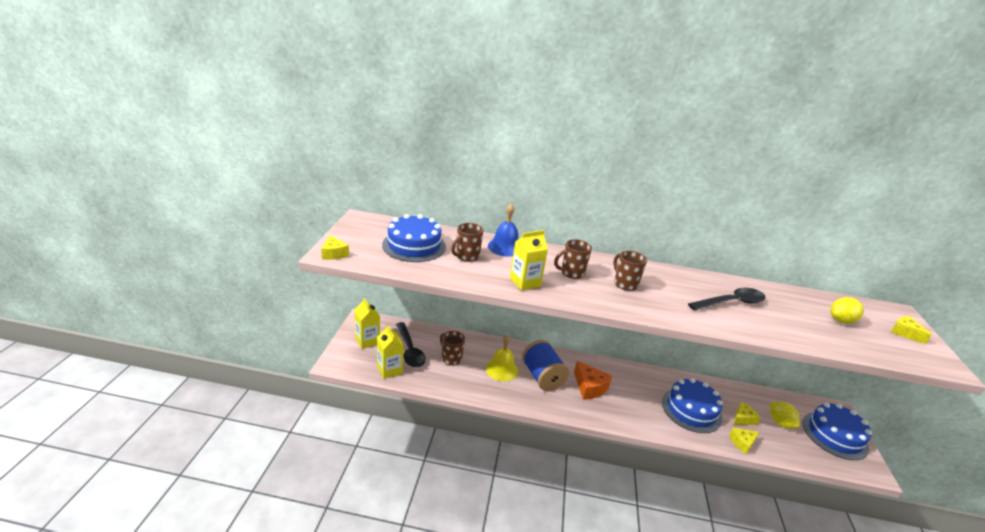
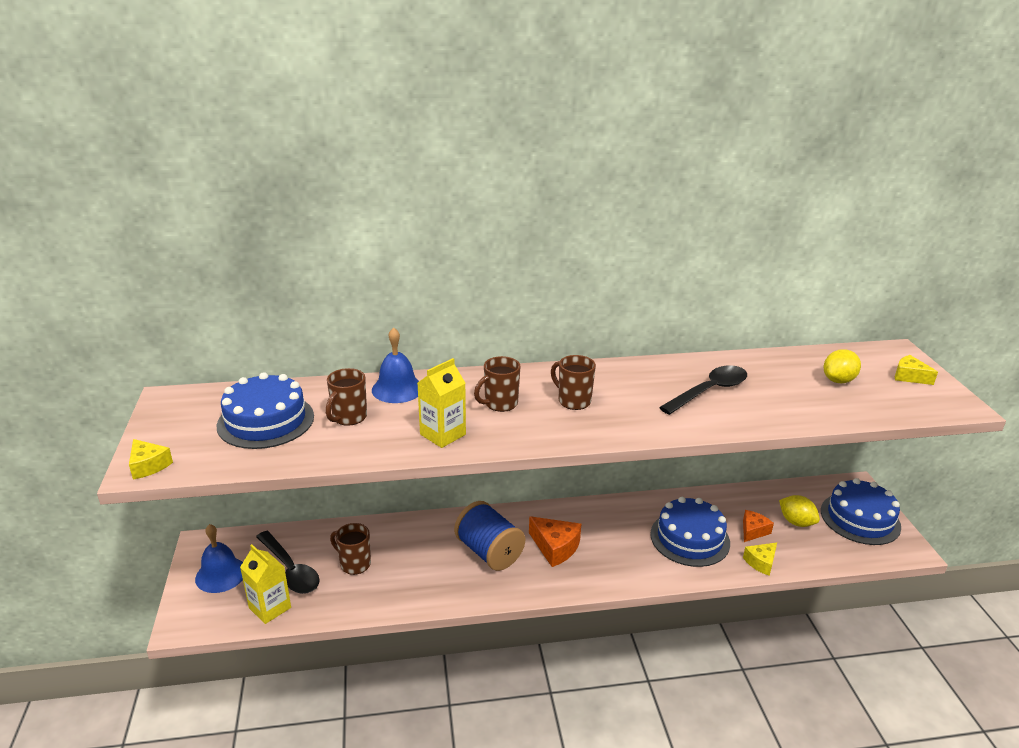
camera: 15 degrees left, 0 degrees up
yellow carton [354,298,380,349] -> blue bell [195,524,243,593]
yellow bell [486,334,518,381] -> none
yellow cheese [733,402,761,425] -> orange cheese [743,510,774,542]

